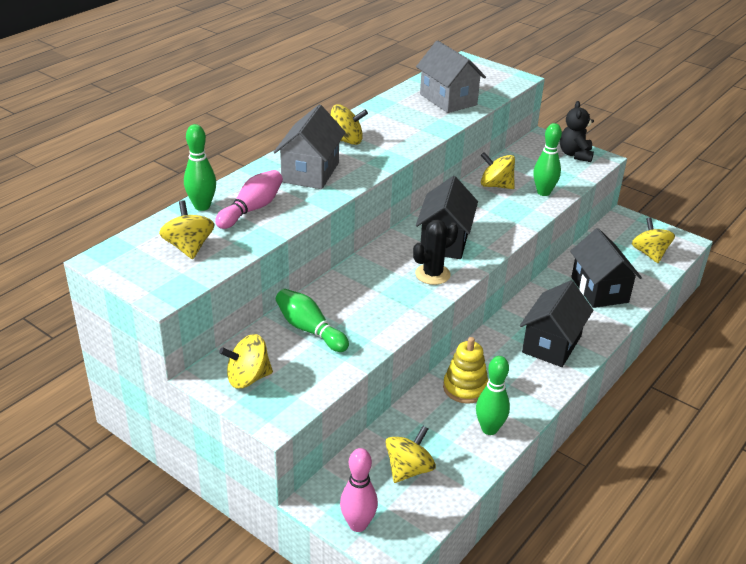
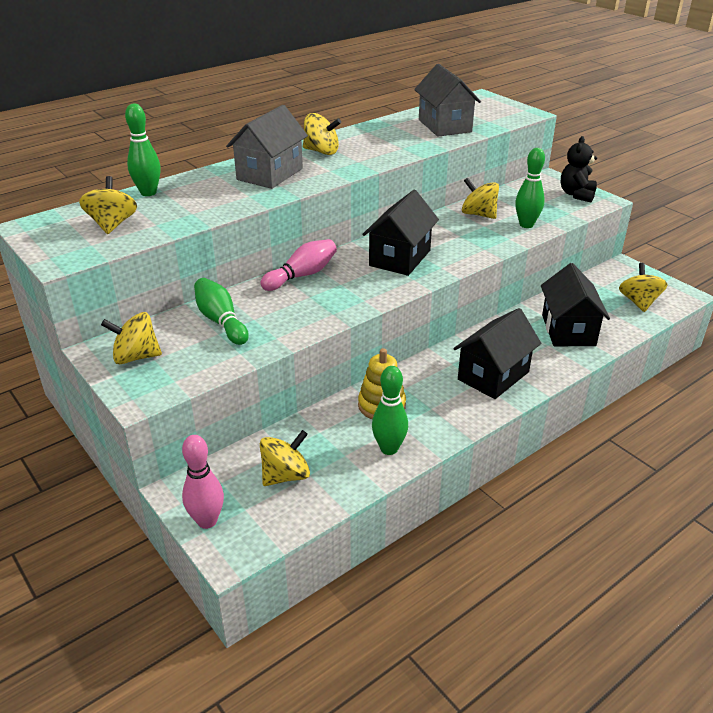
camera: 15 degrees right, 0 degrees up
pink bowling pin [215,170,283,229] -> pink bowling pin moved to [261,239,337,291]
black cactus [413,220,458,285] -> none

